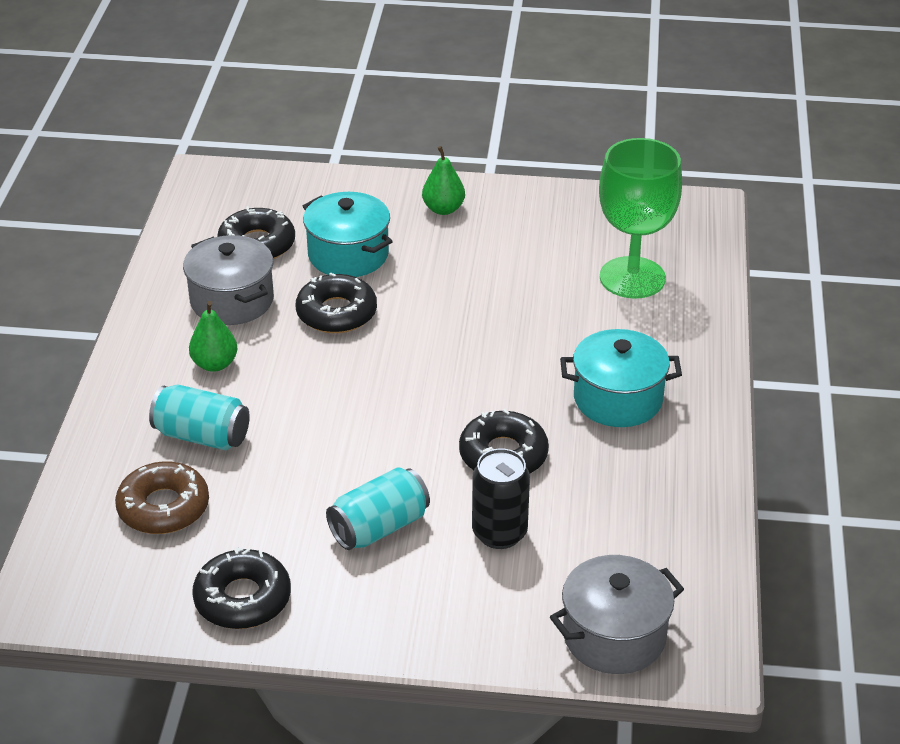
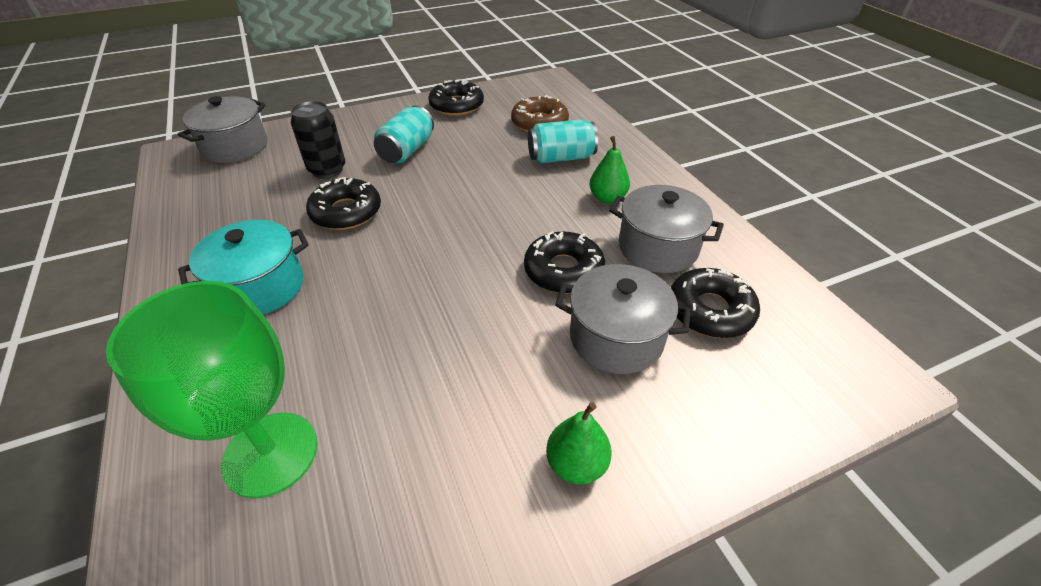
camera: 150 degrees right, 5 degrees up
turquoise pot [303,192,393,277] -> grey pot [555,264,691,374]

